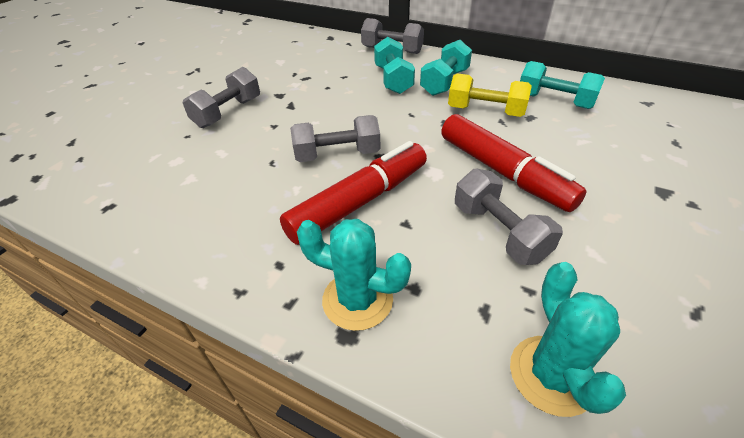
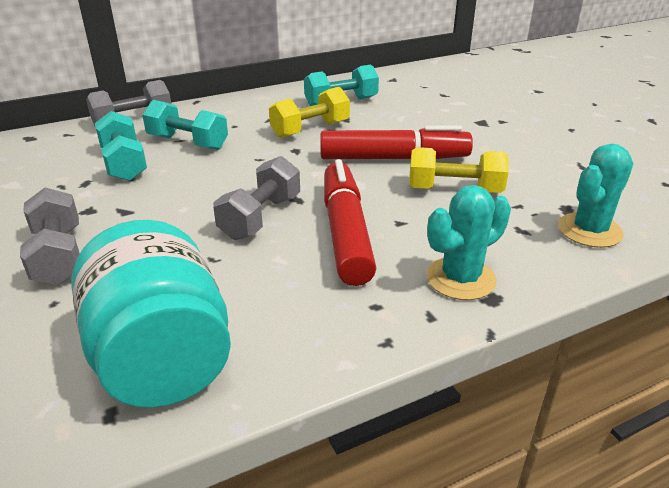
camera: 55 degrees left, 10 degrees down
turquoise dumbbell [420,40,472,96] -> turquoise dumbbell moved to [95,111,147,181]
grey dumbbell [455,169,563,265] -> yellow dumbbell [409,147,509,193]
turquoise cactus [510,262,626,417] -> turquoise cactus turned 75 degrees counterclockwise [558,144,634,248]
none -> turquoise jar [71,220,231,408]

